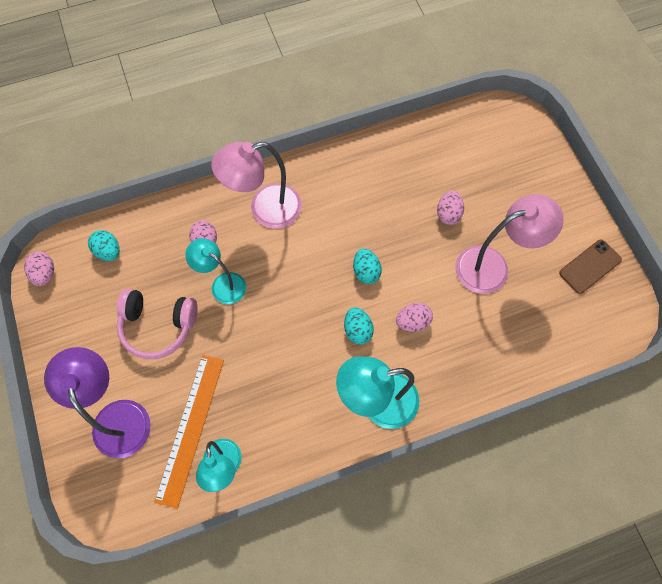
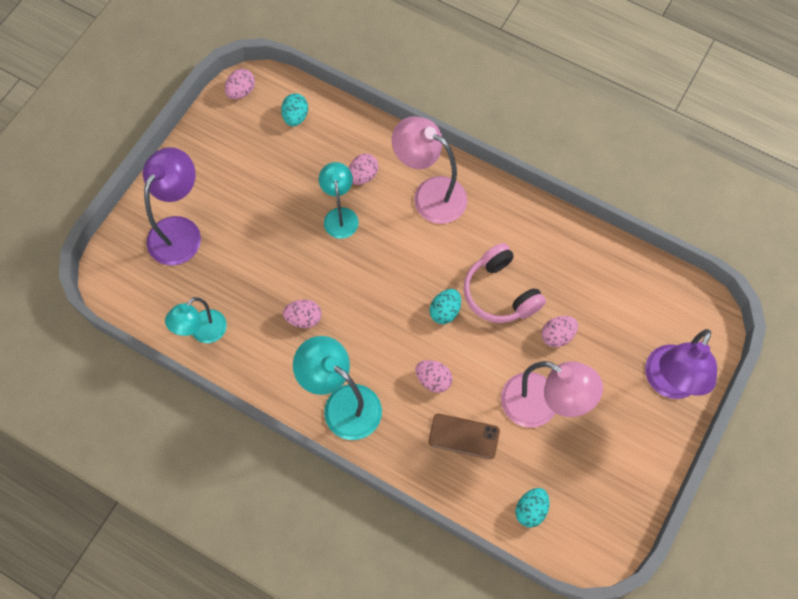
camera: 50 degrees right, 0 degrees up
pink headphones [117,289,198,359] -> pink headphones moved to [464,243,546,323]
orange ruler [154,355,224,509] -> none
turquoise egg [344,307,374,345] -> turquoise egg moved to [515,488,549,528]
brown phone [559,240,622,294] -> brown phone moved to [429,414,500,459]
none -> pink egg [283,299,322,328]
none -> purple lamp [645,329,717,399]

